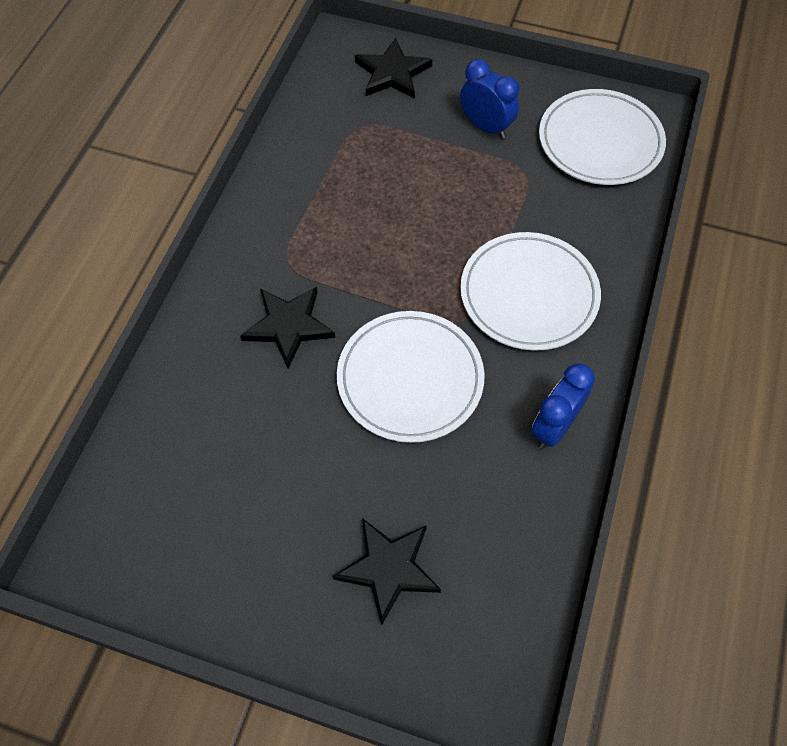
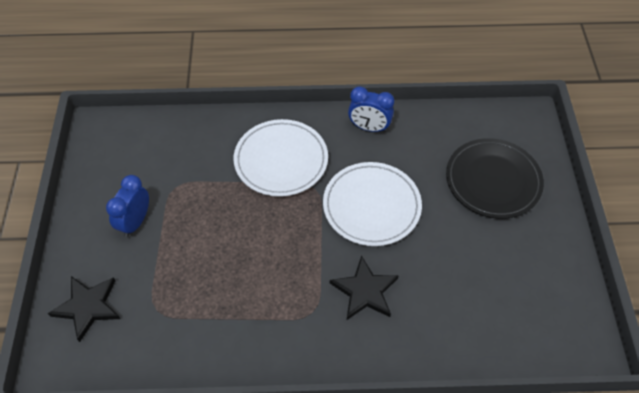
camera: 110 degrees left, 5 degrees down
black star [333,518,441,626] -> black plate [446,138,544,219]
white plate [539,89,666,185] -> none

